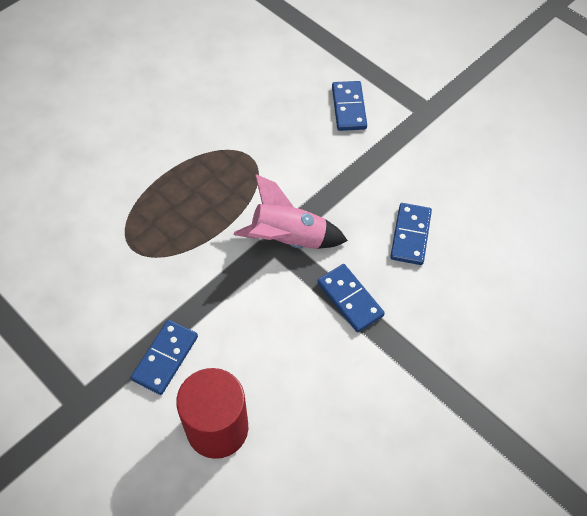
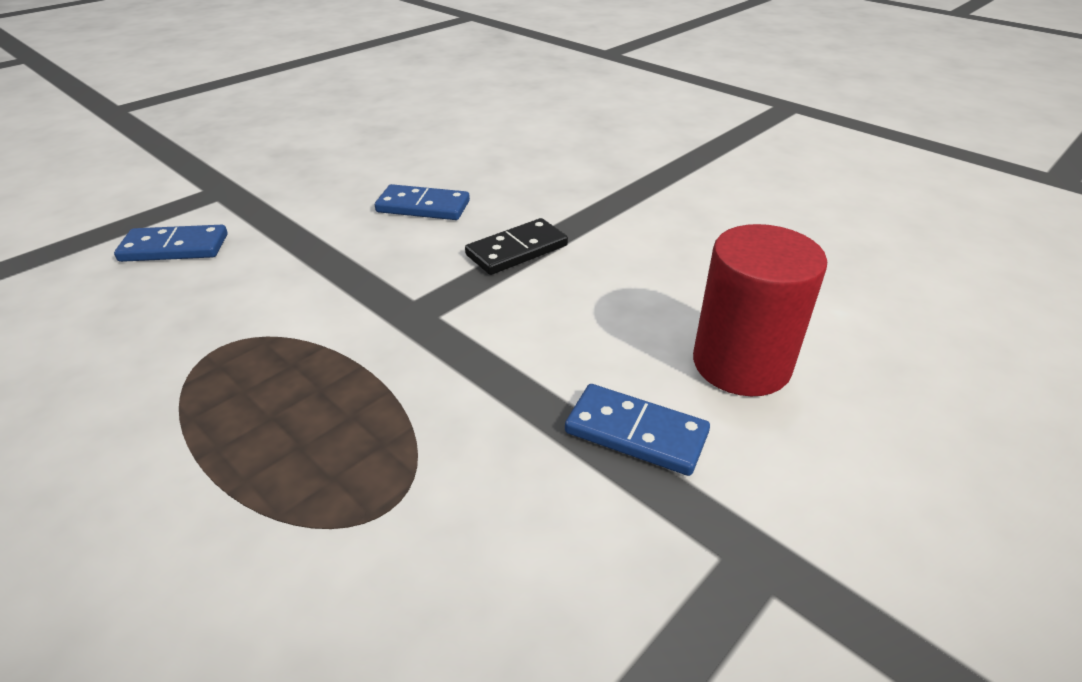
camera: 90 degrees left, 20 degrees down
pink rocket [234,174,348,249] -> none
blue domino [317,264,385,332] -> black domino [465,218,568,275]

